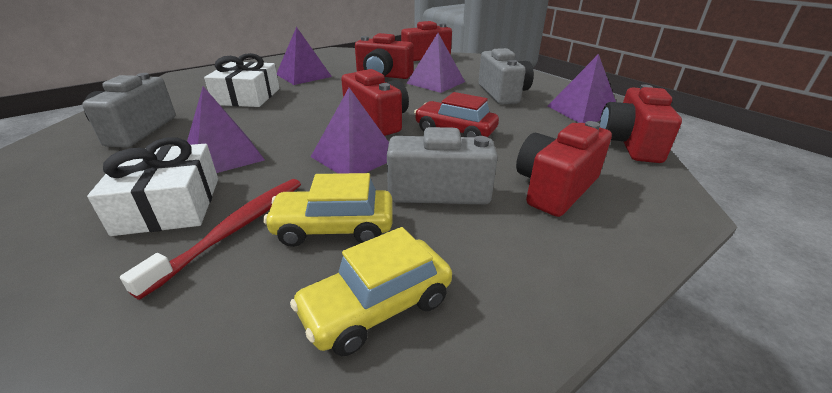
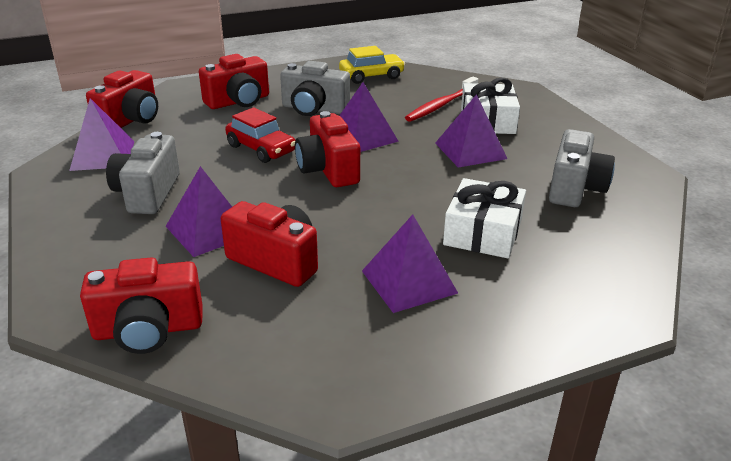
camera: 165 degrees left, 0 degrees up
yellow car [263,173,393,247] -> none

